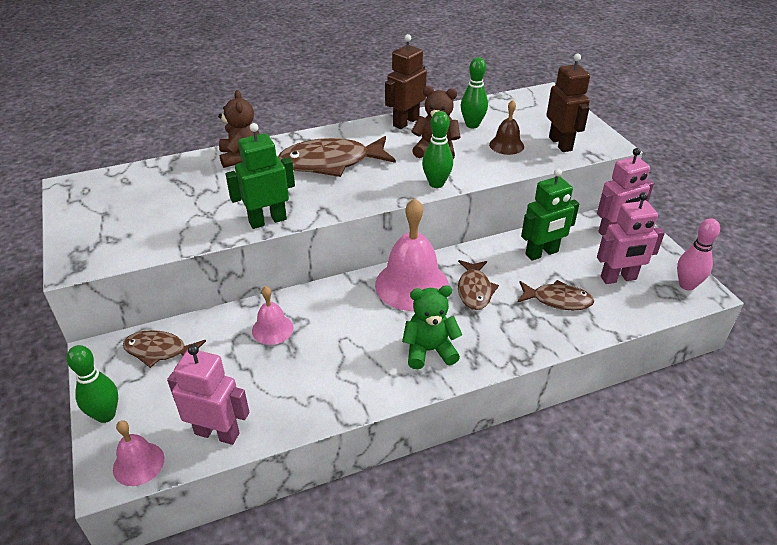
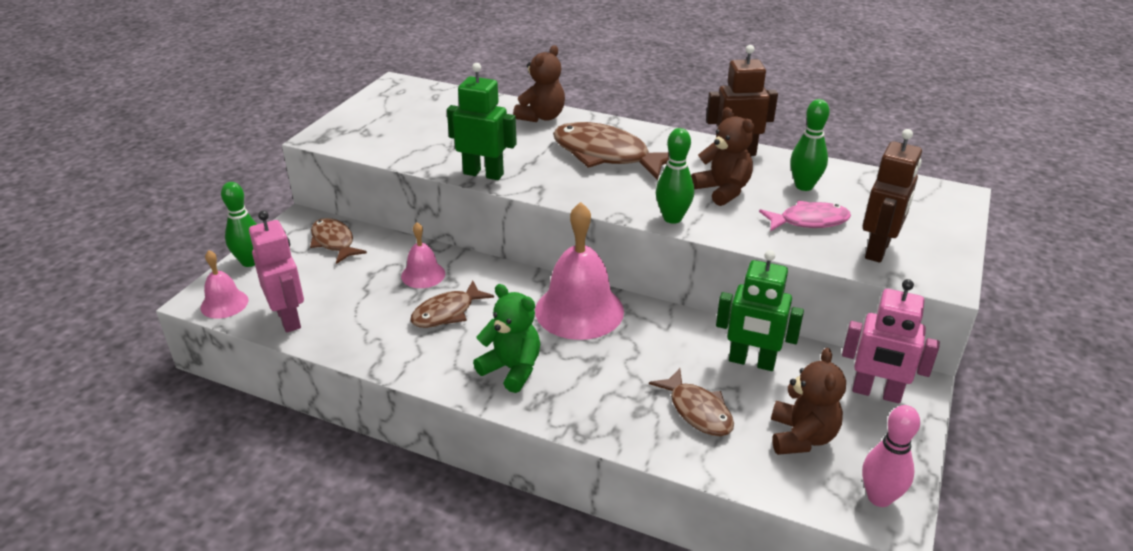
camera: 45 degrees right, 5 degrees down
brown fish [458,260,499,310] -> brown fish moved to [410,280,494,328]
brown bell [489,100,524,155] -> pink fish [759,201,851,231]
pink robot [597,192,665,284] -> brown teddy bear [771,348,846,455]

